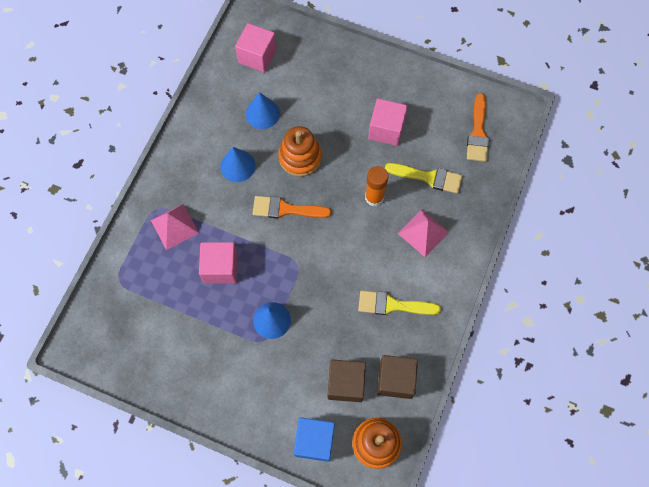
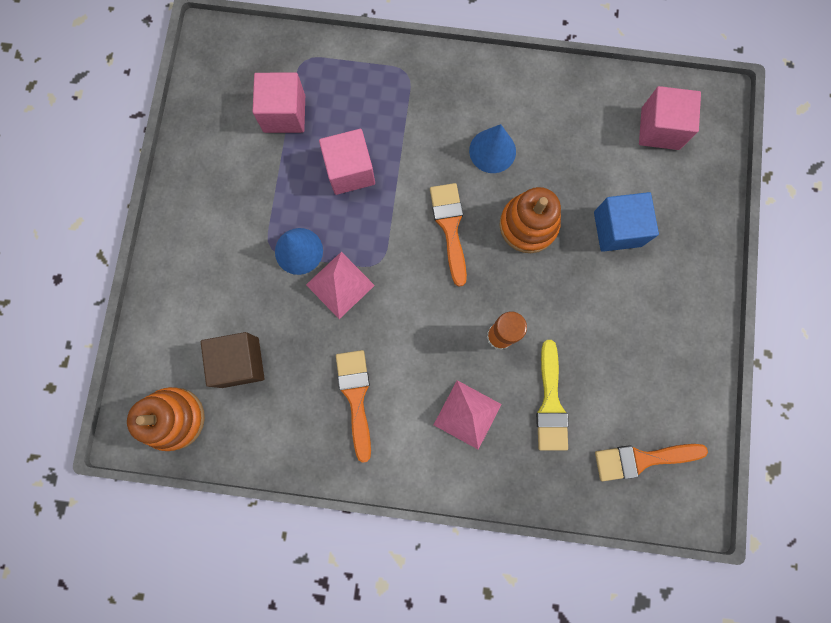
camera: 75 degrees right, 10 degrees up
pink pyramid [151,204,199,250] -> pink pyramid moved to [306,252,375,319]
blue cone [246,92,280,129] -> none
blue cube [293,417,335,462] -> blue cube moved to [594,192,659,252]
yellow brush [358,291,441,315] -> orange brush [336,350,371,463]
pink cube [368,98,408,146] -> pink cube moved to [253,73,305,133]
brown cube [377,355,418,399] -> none

